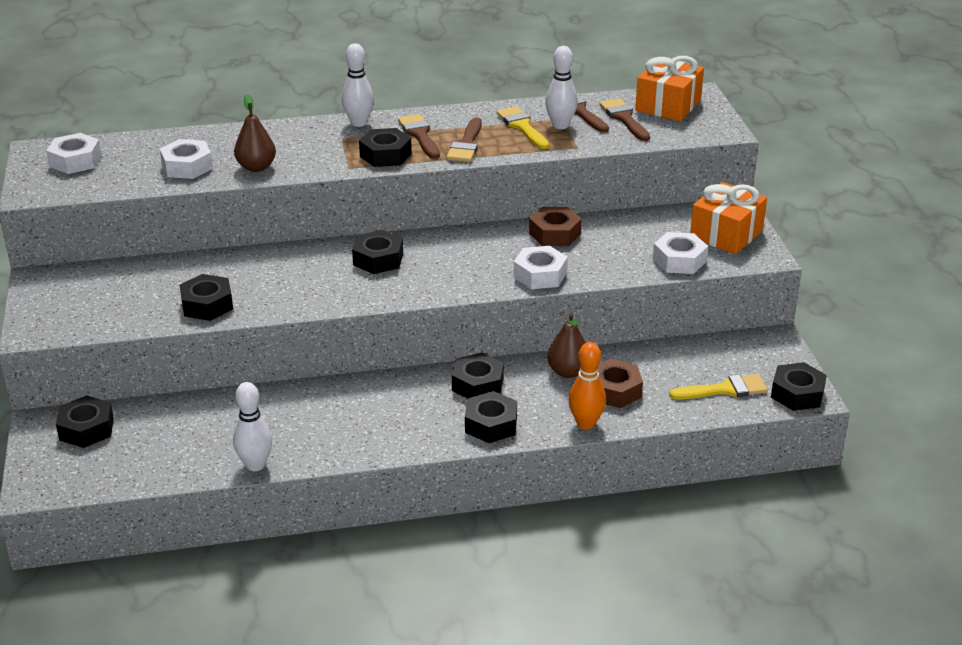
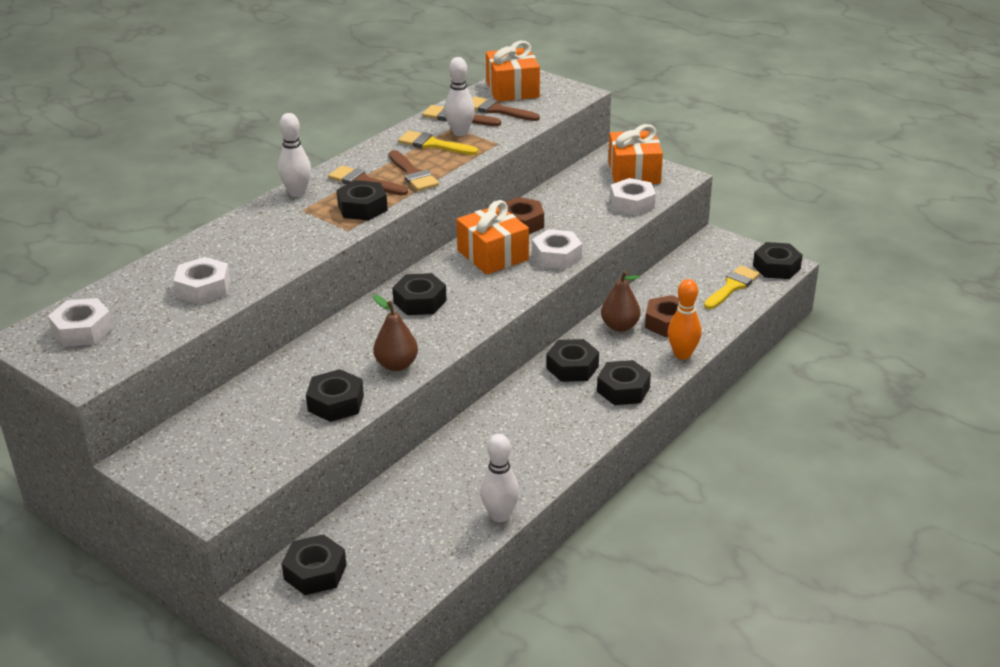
camera: 40 degrees left, 0 degrees up
brown pear [234,94,276,172] -> brown pear moved to [373,295,418,371]
none -> orange gift [456,200,529,275]

